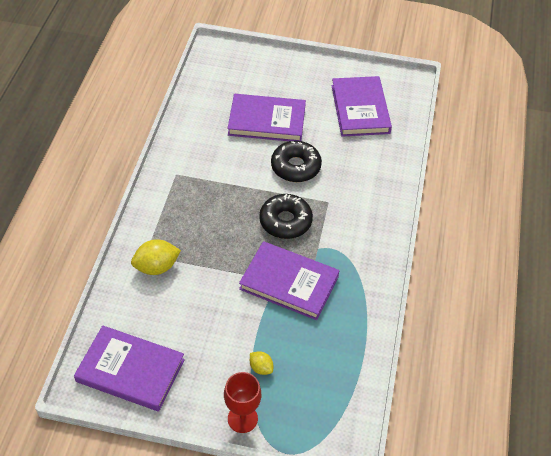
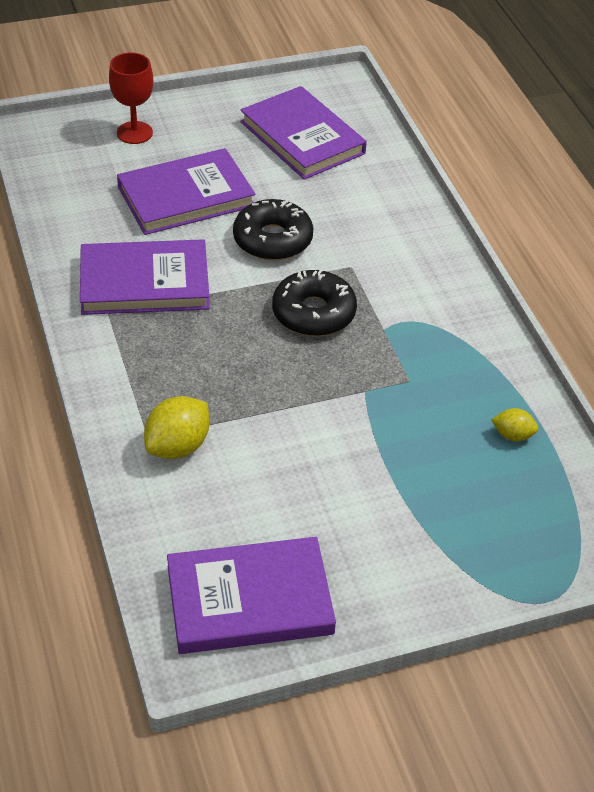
camera: 30 degrees left, 5 degrees down
red goblet [224,372,261,433] -> red goblet moved to [109,53,153,144]
purple book [239,241,339,320] -> purple book moved to [80,239,210,315]
yellow lemon [250,351,273,375] -> yellow lemon moved to [491,408,539,441]

